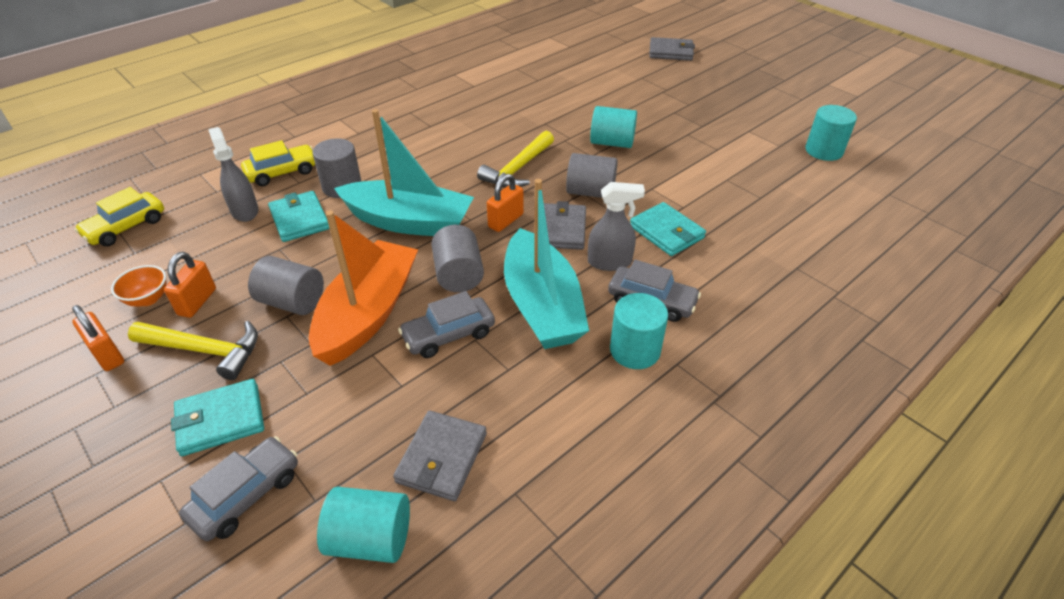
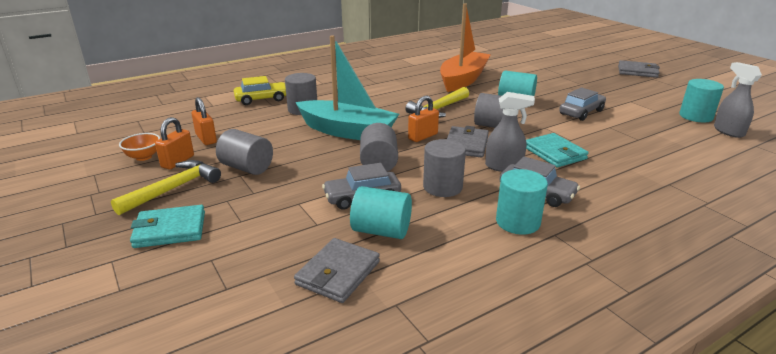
camera: 10 degrees right, 15 degrees down
orange padlock [72,305,124,371] -> orange padlock moved to [192,97,217,145]
yellow car [74,187,164,246] -> none
yellow hammer [128,321,258,380] -> yellow hammer turned 75 degrees counterclockwise [111,160,221,215]
grey car [179,436,298,541] -> grey car moved to [559,87,606,121]
grey spray bottle [208,127,258,222] -> grey spray bottle moved to [714,62,762,138]
turquoise wallet [268,191,330,242] -> none
orange boat [309,210,418,366] -> orange boat moved to [440,3,491,92]
turquoise cylinder [317,487,410,563] -> turquoise cylinder moved to [350,186,412,239]
turquoise boat [504,179,589,349] -> grey cylinder [423,139,466,197]
grey wallet [649,37,695,61] -> grey wallet moved to [618,60,660,78]

